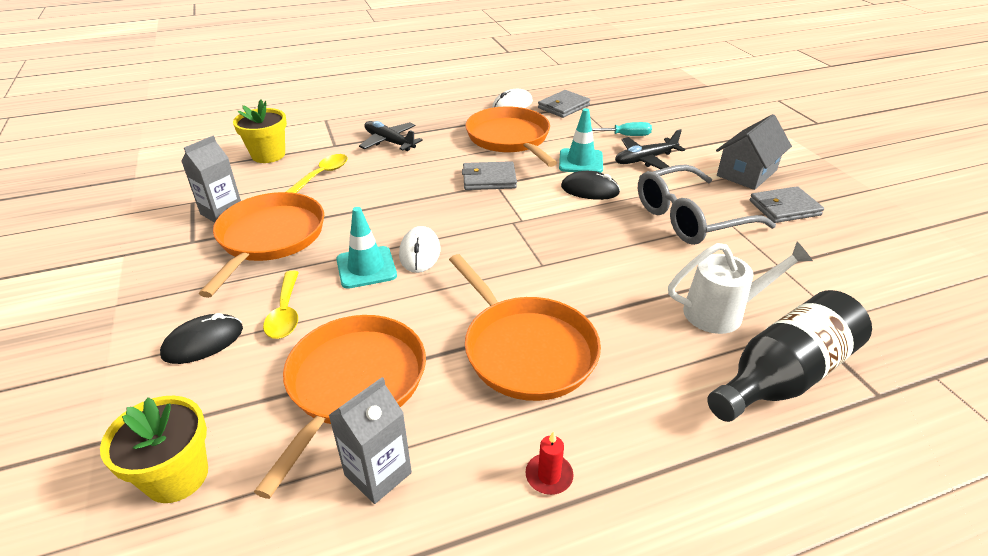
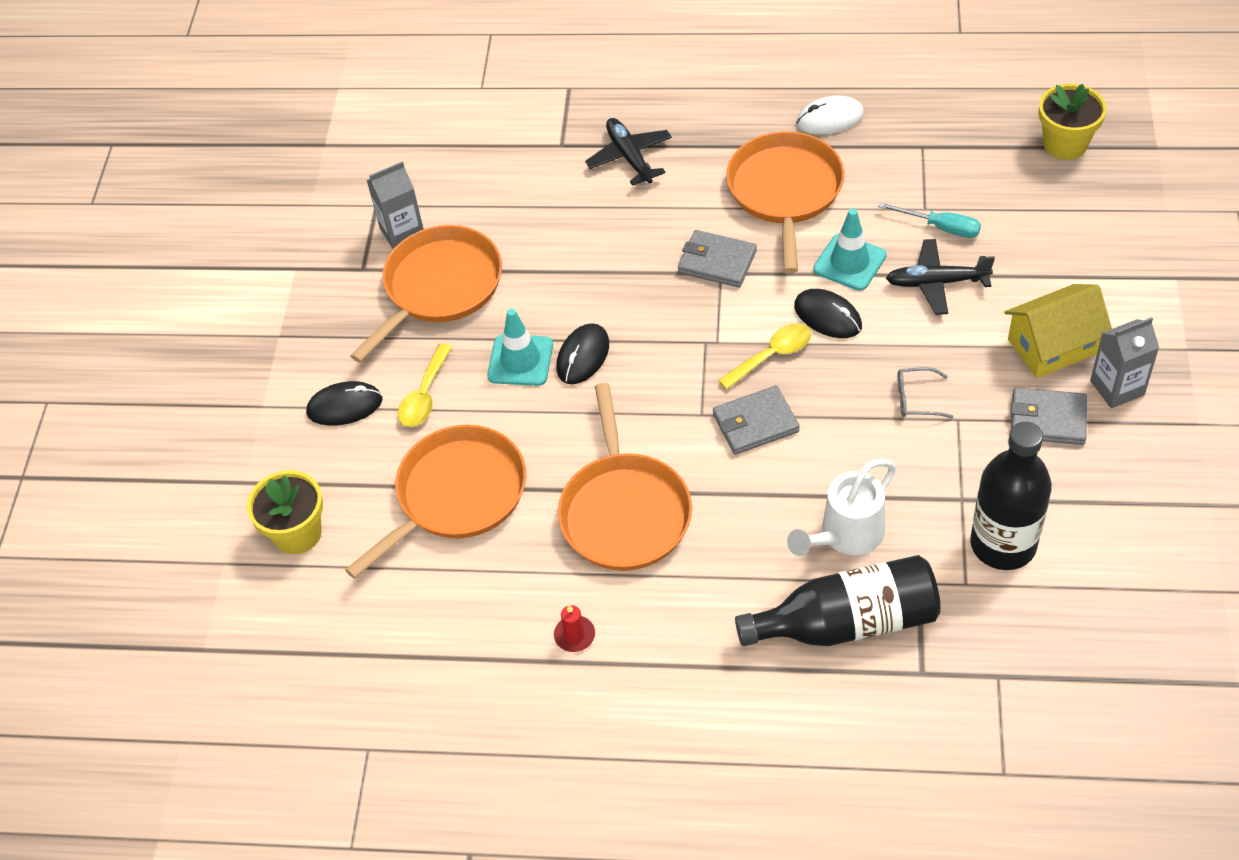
camera: 30 degrees right, 15 degrees up
yellow flower pot [233,100,287,163] -> yellow flower pot moved to [1038,83,1107,160]
yellow spoon [286,154,348,193] -> yellow spoon moved to [718,323,811,390]
grey carton [329,377,412,504] -> grey carton moved to [1090,317,1159,409]
white mouse [399,226,440,273] -> black mouse [557,323,609,384]
grey wallet [538,90,590,118] -> grey wallet moved to [713,385,800,455]
grey glasses [638,164,776,245] -> grey glasses [898,367,954,418], size x0.41
white watering can [668,242,813,334] -> white watering can turned 120 degrees clockwise [787,459,896,556]
grey house [716,114,792,190] -> yellow house [1004,284,1112,378]
none -> black bottle [970,422,1052,570]

